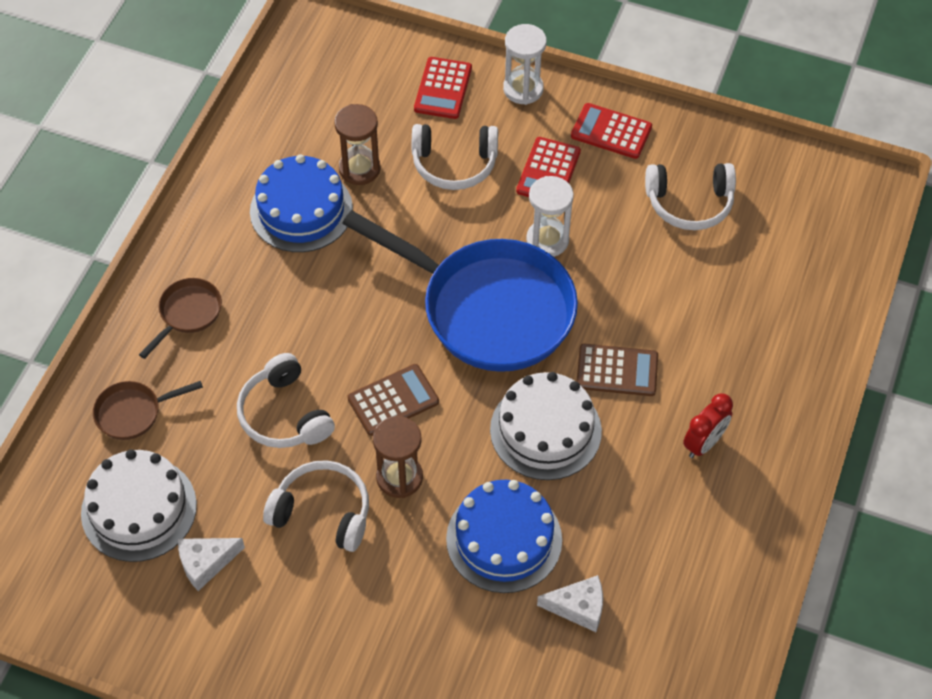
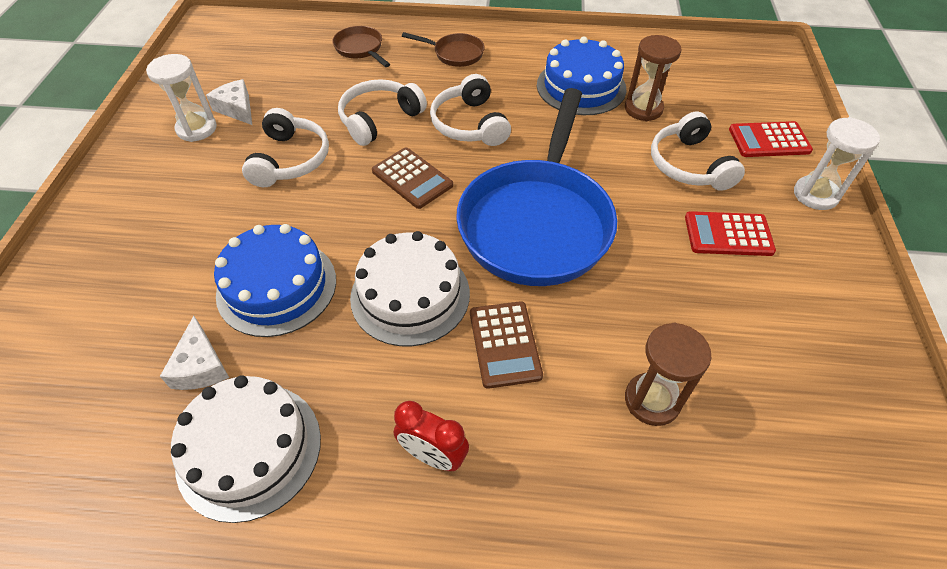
camera: 75 degrees right, 5 degrees down
white cake [81,449,197,562] -> white cake moved to [171,376,321,523]
brown hourglass [373,416,423,498] -> brown hourglass moved to [625,323,711,426]
white hourglass [526,176,574,257] -> white hourglass moved to [146,54,217,142]
red calculator [571,103,652,159] -> none
white headphones [645,163,736,230] -> white headphones moved to [430,74,511,146]

